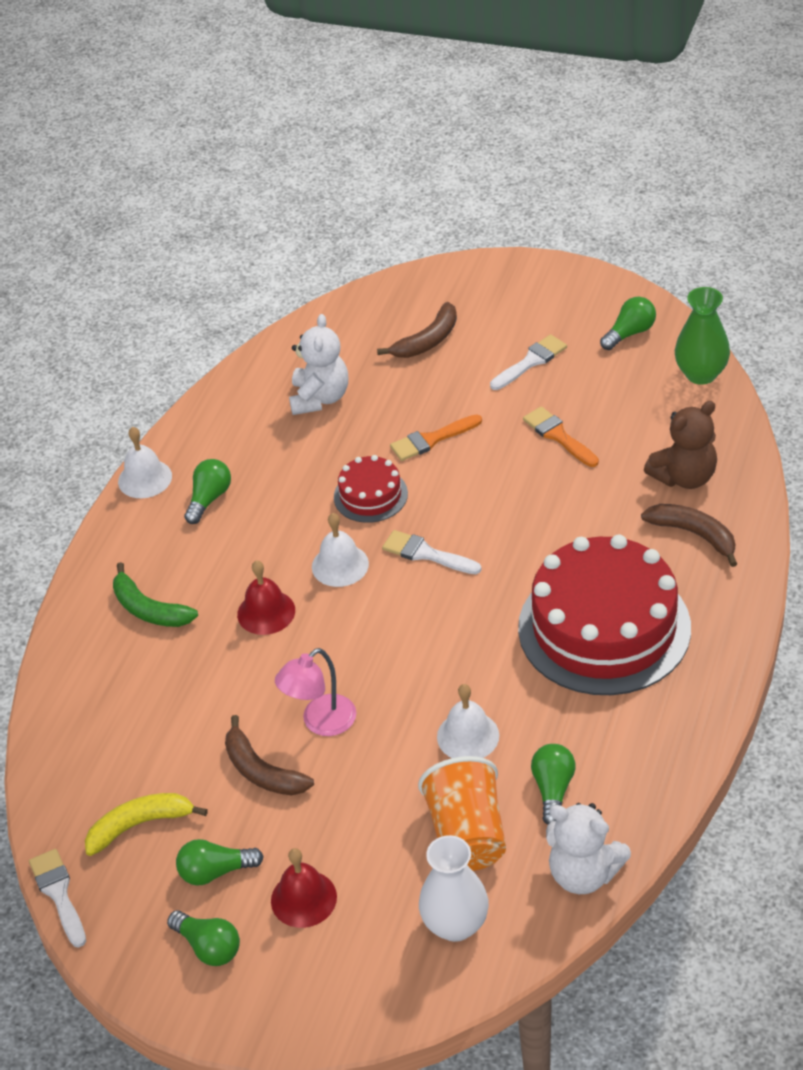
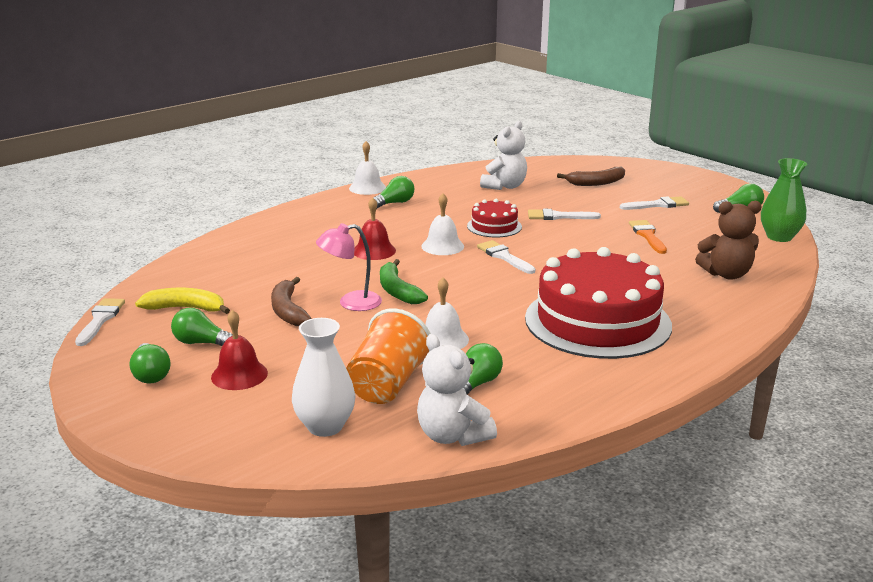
camera: 25 degrees right, 20 degrees down
green banana [113,562,198,627] -> green banana moved to [380,259,428,304]
orange brush [390,414,482,461] -> white brush [528,209,601,220]
brown banana [641,504,737,567] -> none

